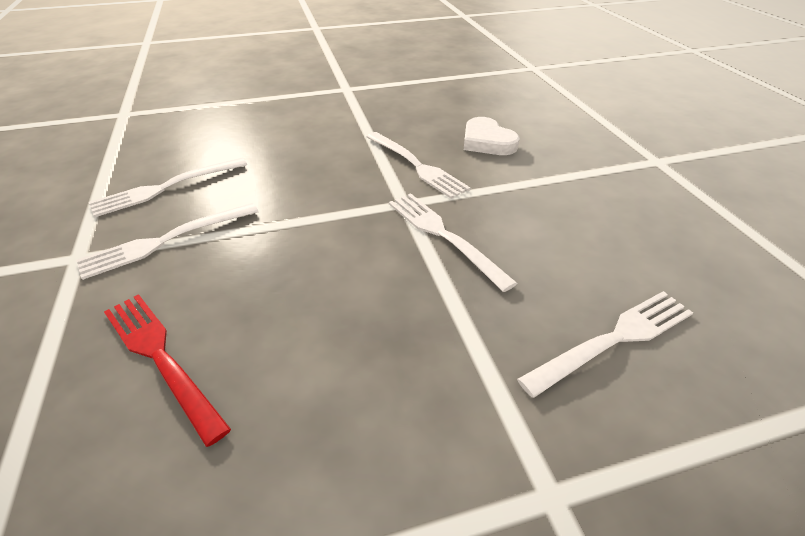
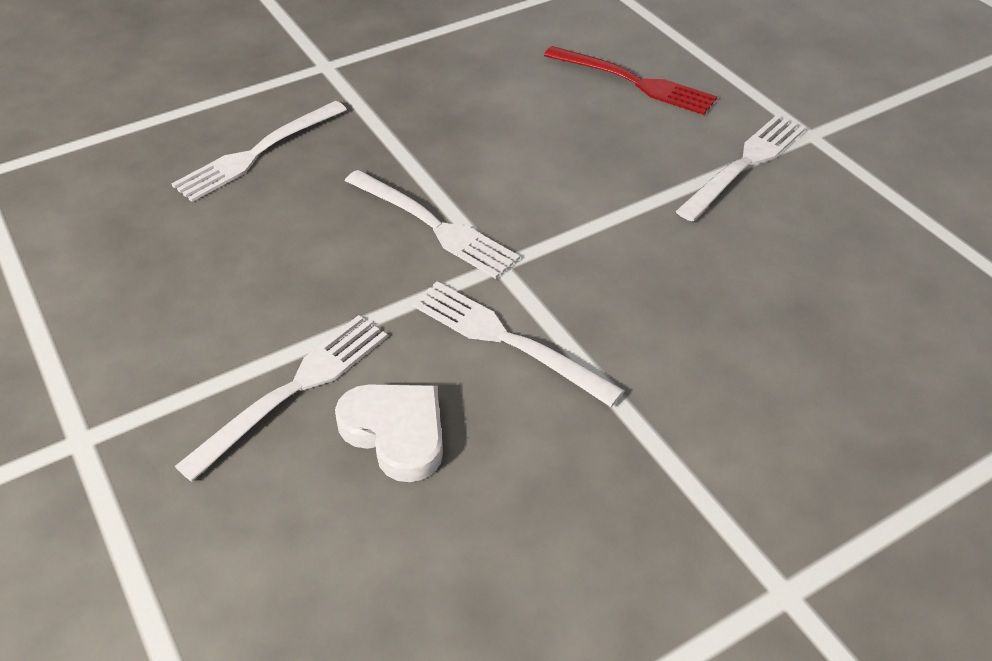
camera: 165 degrees right, 5 degrees up
white fork [89,158,247,217] -> white fork moved to [175,315,388,482]

